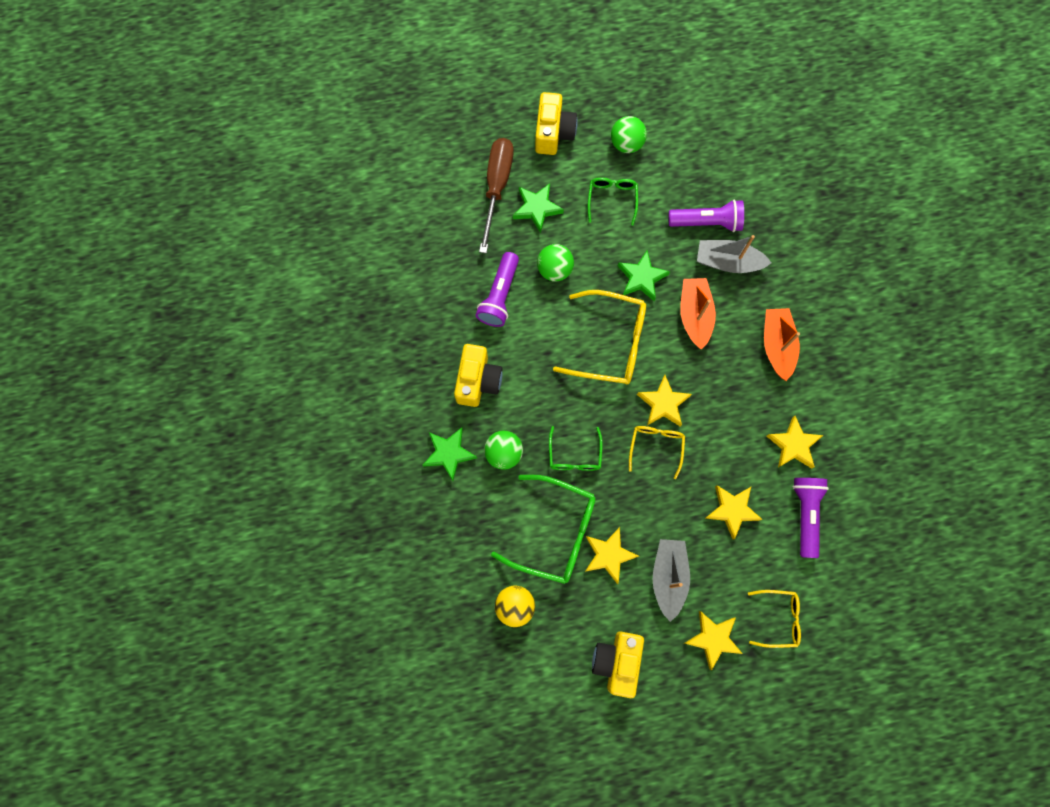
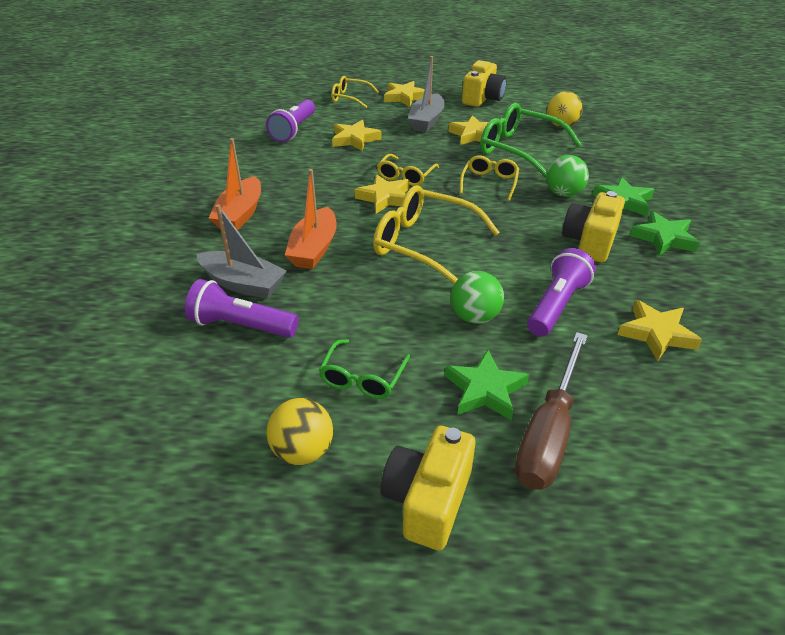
camera: 165 degrees left, 35 degrees down
green glasses [549,426,603,471] -> yellow glasses [460,155,519,201]
green ball [611,116,647,153] -> yellow ball [266,398,333,465]
green star [618,250,670,301] -> green star moved to [630,211,700,256]
yellow star [767,416,823,469] -> yellow star moved to [618,300,702,361]

